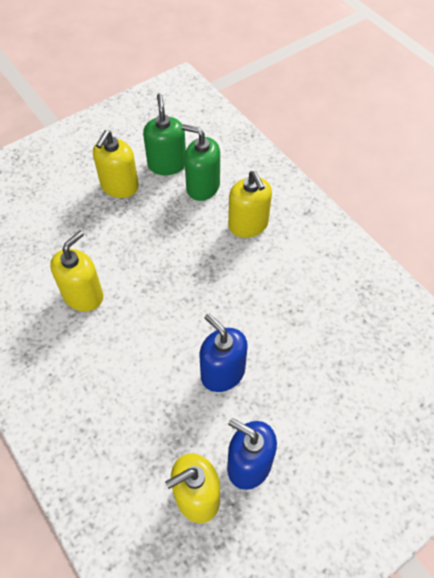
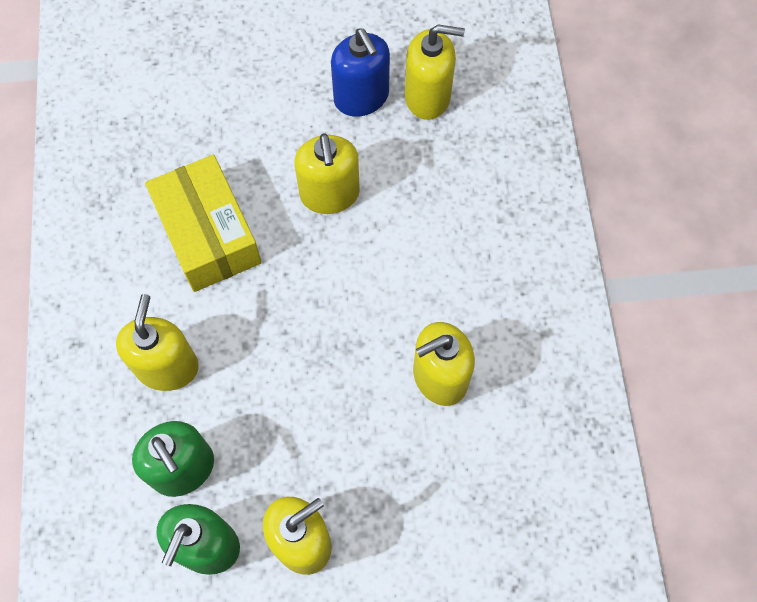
camera: 150 degrees left, 10 degrees up
blue soap dispenser [199,313,248,392] -> yellow soap dispenser [294,133,360,214]
none -> yellow box [145,154,262,292]

